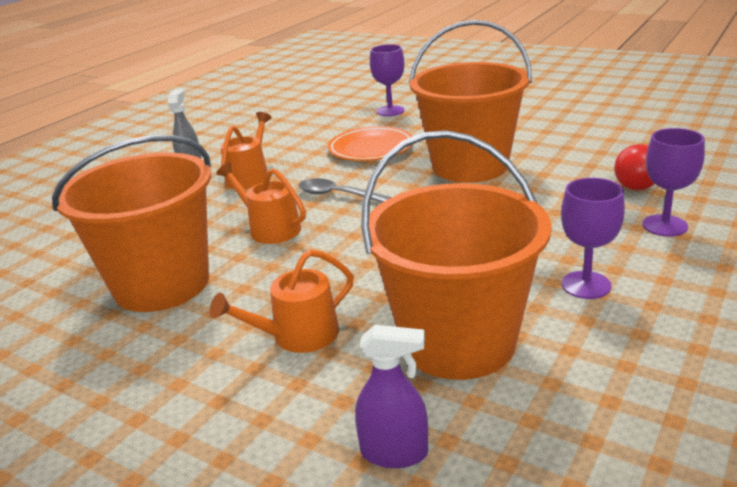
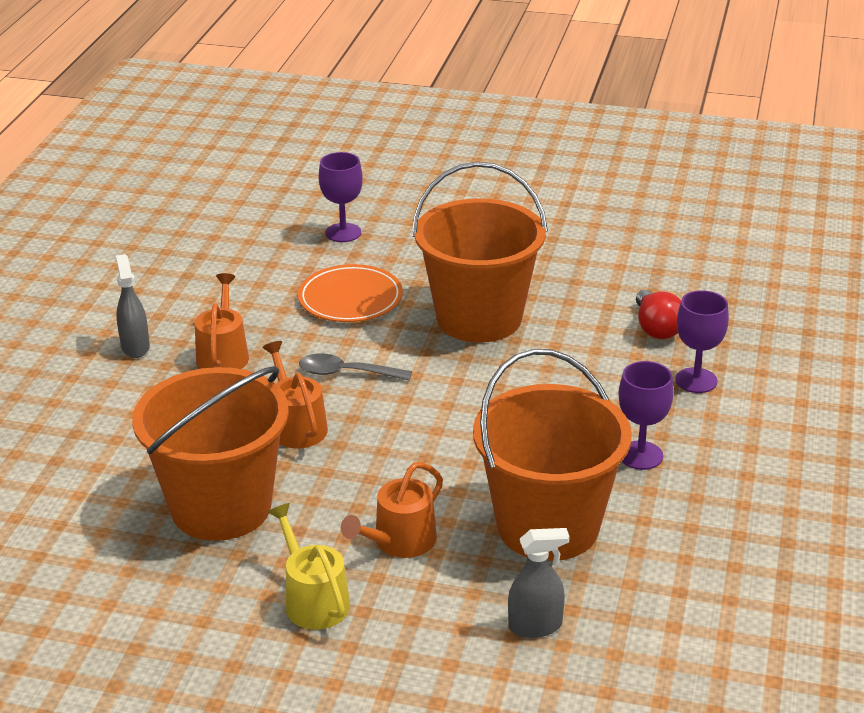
camera: 20 degrees left, 5 degrees up
orange watering can [216,162,306,244] -> orange watering can turned 45 degrees clockwise [263,341,328,449]
purple spray bottle [355,325,428,468] -> grey spray bottle [508,528,569,638]
none -> yellow watering can [268,503,350,630]

